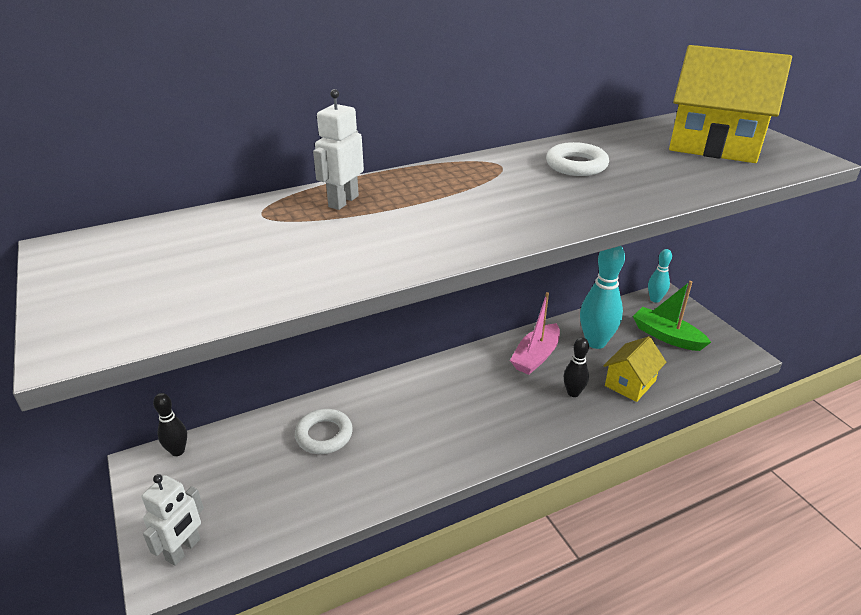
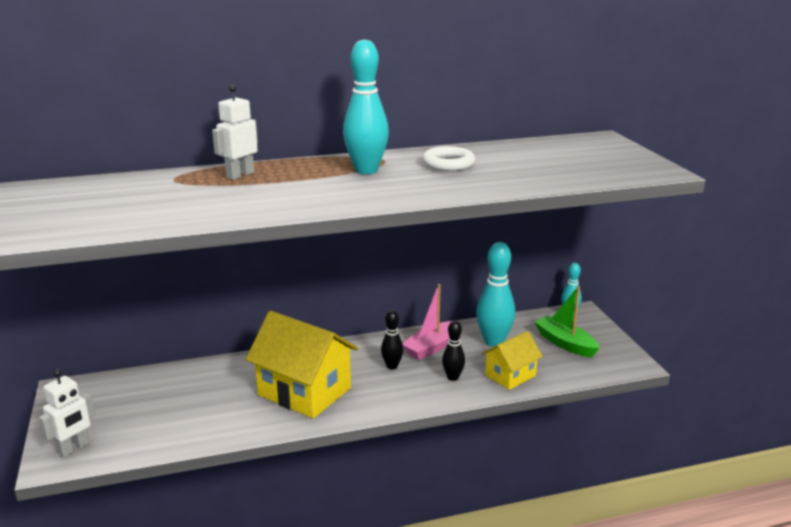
camera: 10 degrees right, 10 degrees down
black bowling pin [153,393,187,456] -> black bowling pin moved to [381,310,403,369]
white ring [295,409,353,454] -> none
yellow house [669,45,792,163] -> yellow house moved to [245,311,358,419]
none -> turquoise bowling pin [343,39,389,174]

